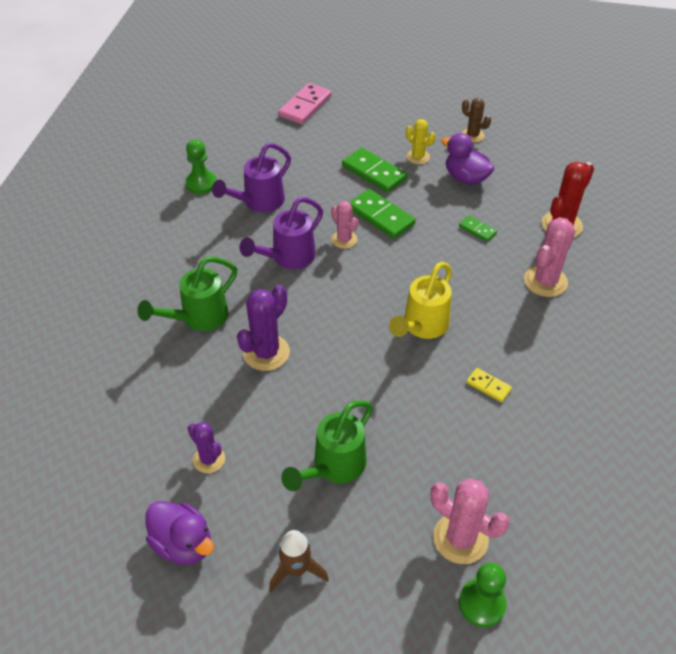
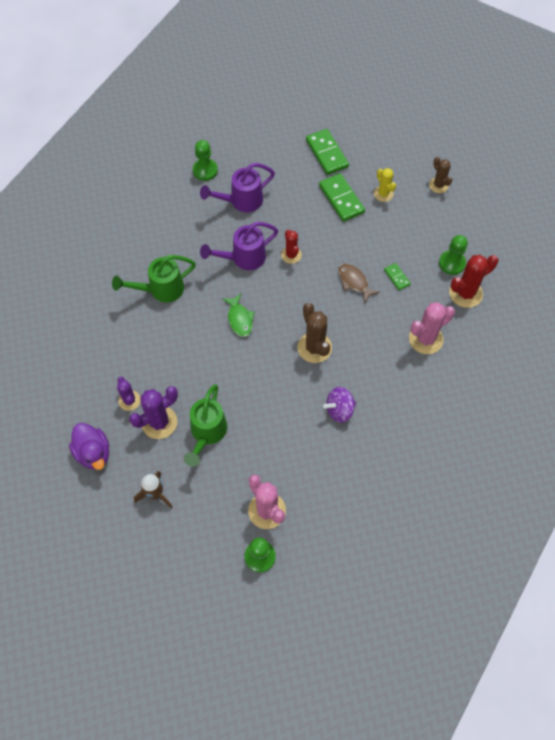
camera: 20 degrees right, 15 degrees up
purple cactus [237,285,290,371] -> purple cactus moved to [129,386,178,439]
pink domino [279,83,332,124] -> none
green watering can [281,400,373,491] -> green watering can turned 45 degrees counterclockwise [184,384,227,467]
pink cactus [331,201,358,249] -> red cactus [281,229,302,264]
green domino [349,189,416,239] -> green domino moved to [306,129,349,175]
yellow watering can [389,262,452,339] -> brown cactus [298,303,332,363]
purple duck [441,133,494,185] -> none
yellow domino [467,368,512,402] -> purple spinning top [323,387,356,423]
none -> green fish [222,294,255,337]
none -> brown fish [338,264,380,303]
none -> green pawn [439,235,468,275]

